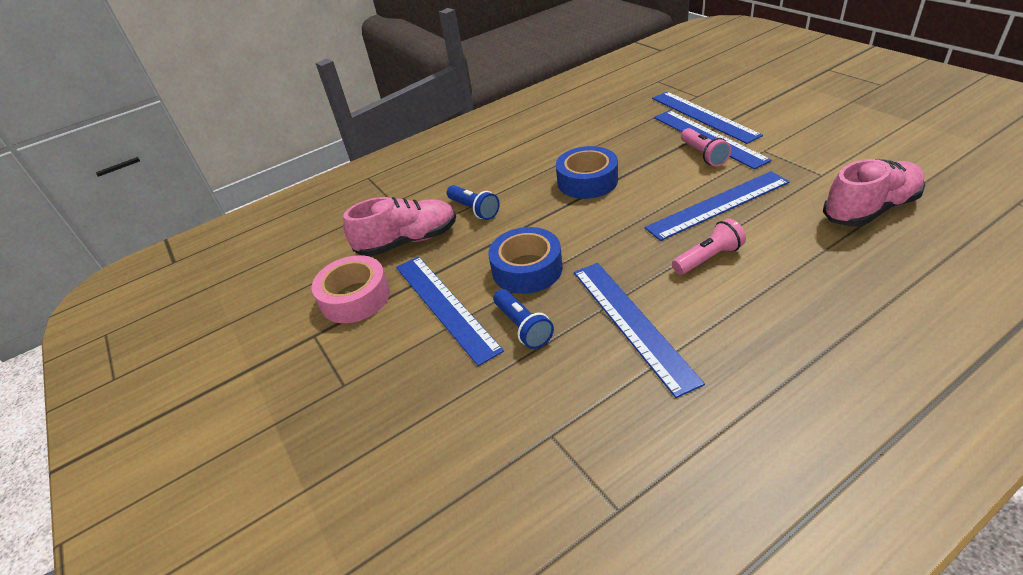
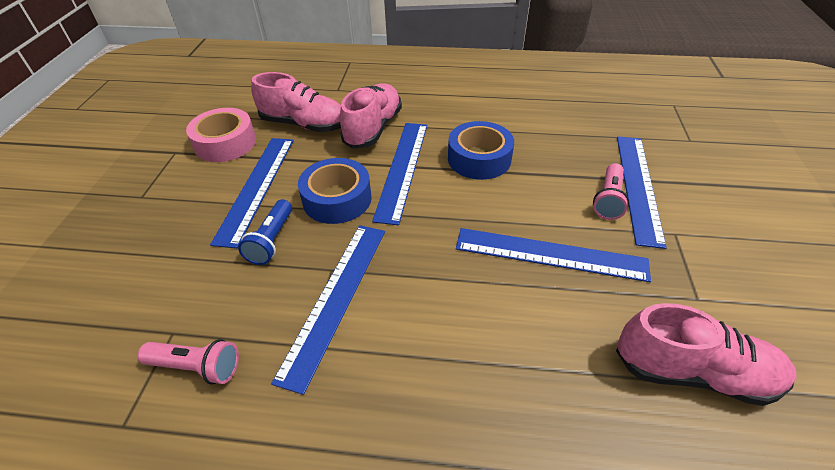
camera: 35 degrees right, 5 degrees up
blue flashlight [447,185,500,220] -> pink shoe [340,83,402,149]
blue ruler [652,92,763,144] -> blue ruler moved to [372,123,427,225]
pink flashlight [672,218,746,275] -> pink flashlight moved to [138,339,239,384]

